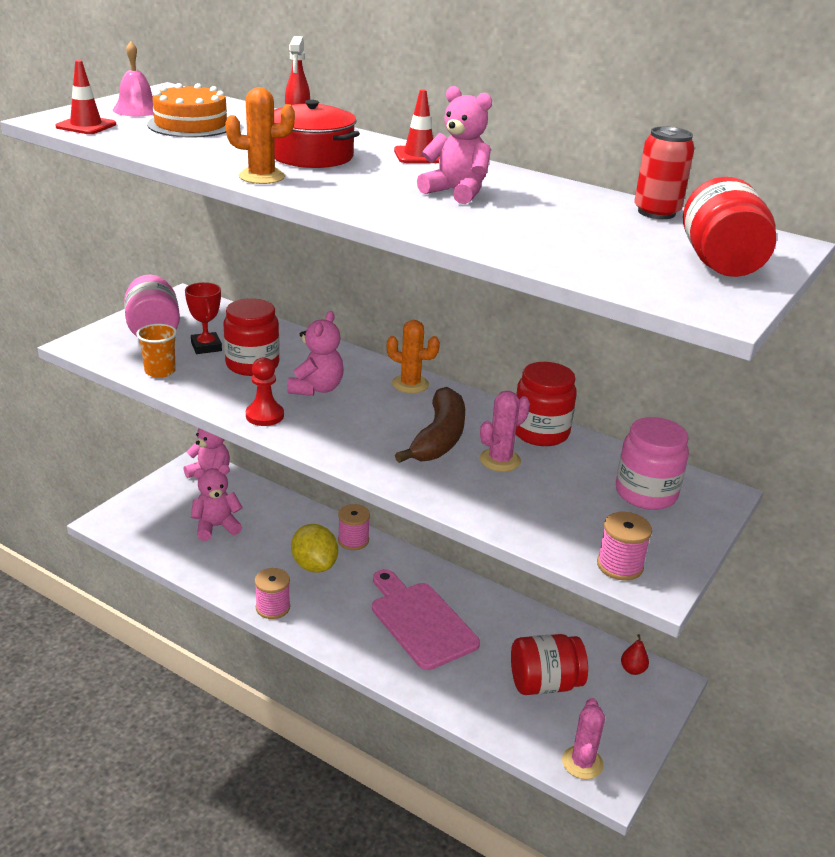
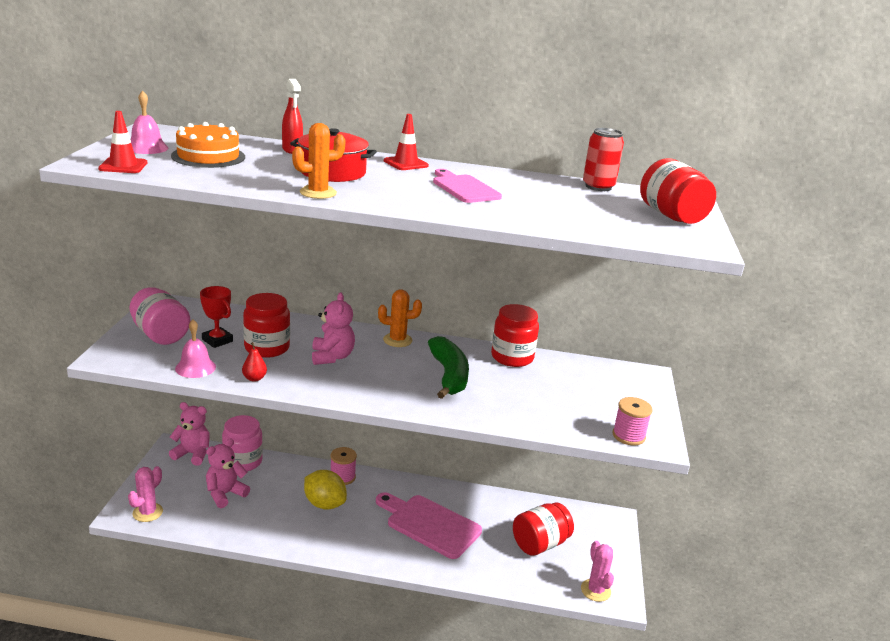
camera: 25 degrees left, 5 degrees down
orange cup [136,324,177,378] -> pink bell [175,320,216,378]
red pawn [246,357,284,426] -> none
pink spool [255,568,290,619] -> none
brown banana [395,387,465,463] -> green banana [428,336,469,399]
pink teddy bear [417,86,492,204] -> pink cutting board [433,169,502,203]
pink cactus [480,391,530,472] -> pink cactus moved to [128,466,163,522]
pink jar [616,417,689,510] -> pink jar moved to [222,415,263,471]
red pear [621,634,649,675] -> red pear moved to [242,342,267,382]

